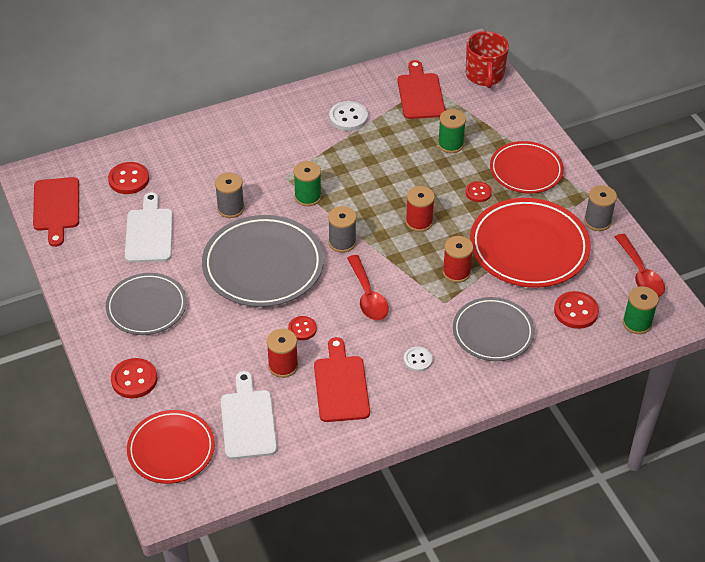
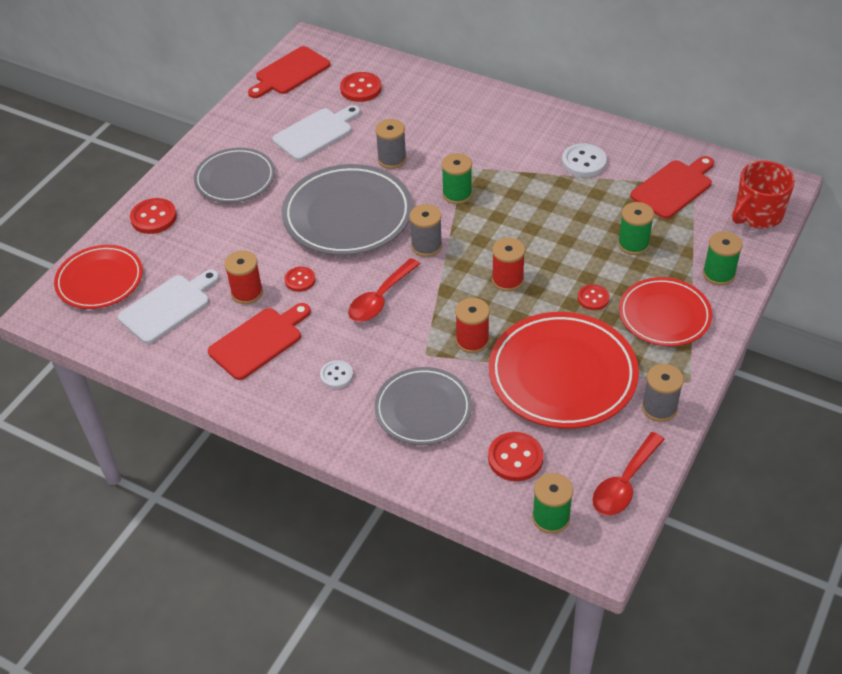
camera: 55 degrees right, 0 degrees up
none -> green spool [703,231,743,286]

